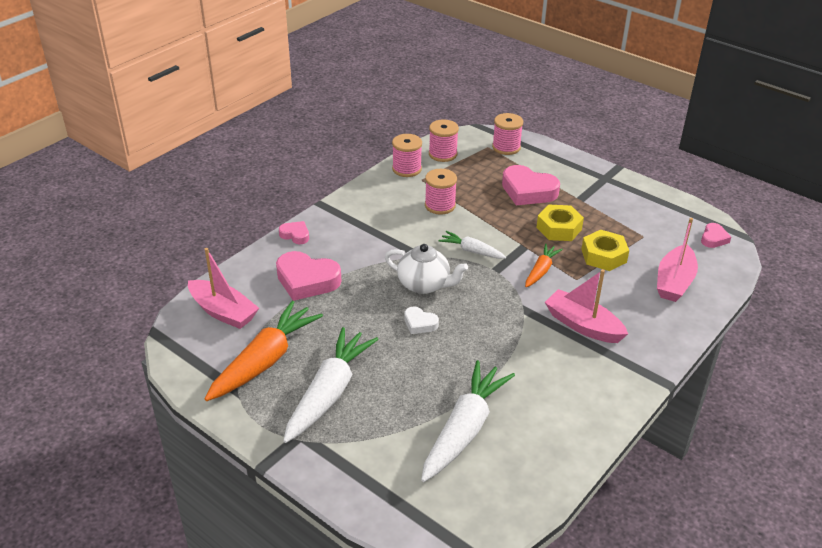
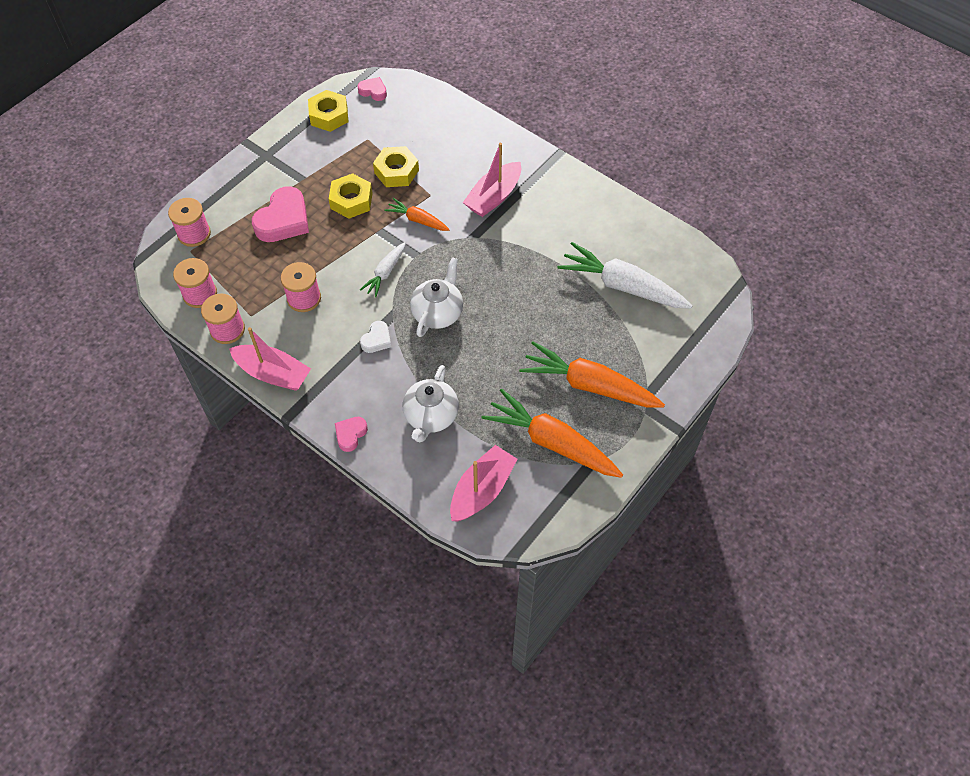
camera: 90 degrees left, 20 degrees up
pink heart [276,251,341,301] -> white teapot [403,365,459,442]
white carrot [283,327,379,443] -> orange carrot [519,341,665,408]
white heart [404,307,439,334] -> white heart moved to [360,321,391,353]
pink boat [657,218,698,302] -> pink boat moved to [229,327,311,391]
none -> yellow nut [308,90,348,132]

